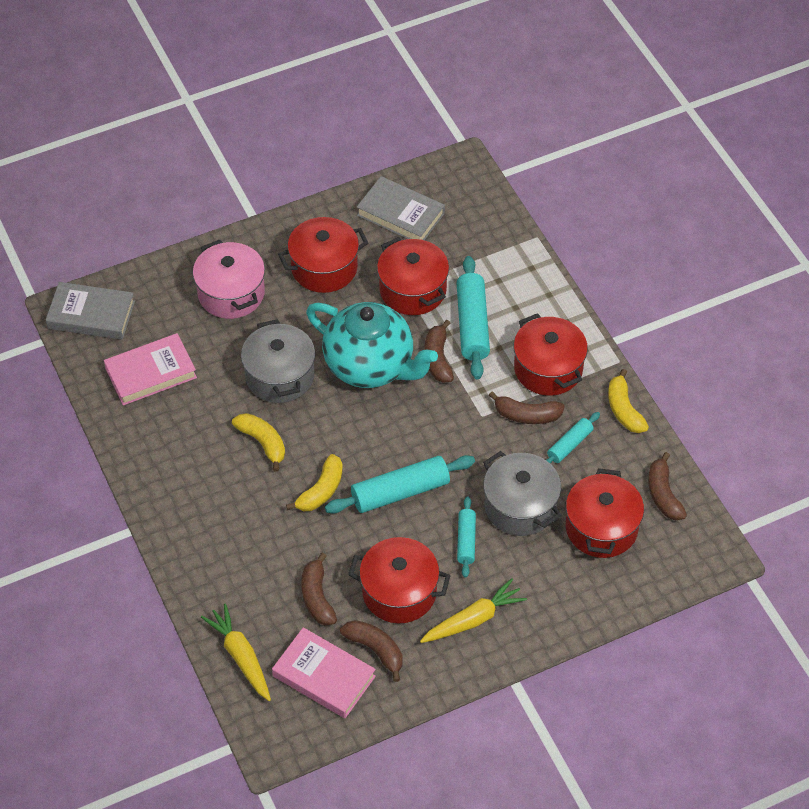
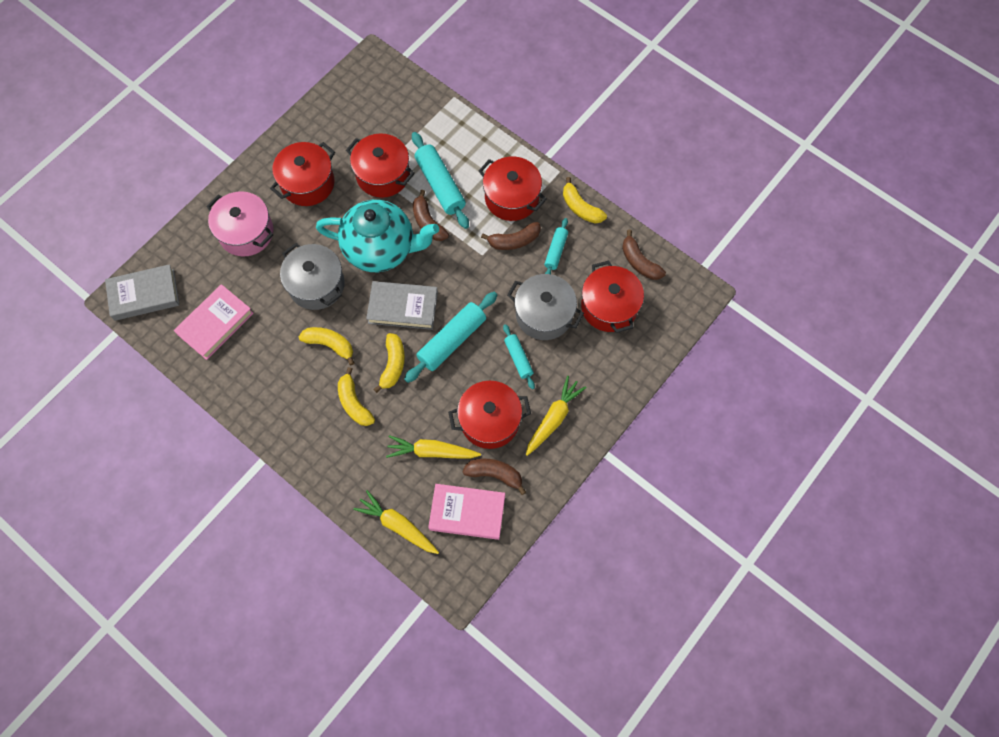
camera: 25 degrees left, 15 degrees up
brown banana [301,553,337,626] -> yellow carrot [386,435,481,459]
grey book [357,176,445,240] -> grey book moved to [366,281,438,330]
none -> yellow banana [338,367,375,426]

